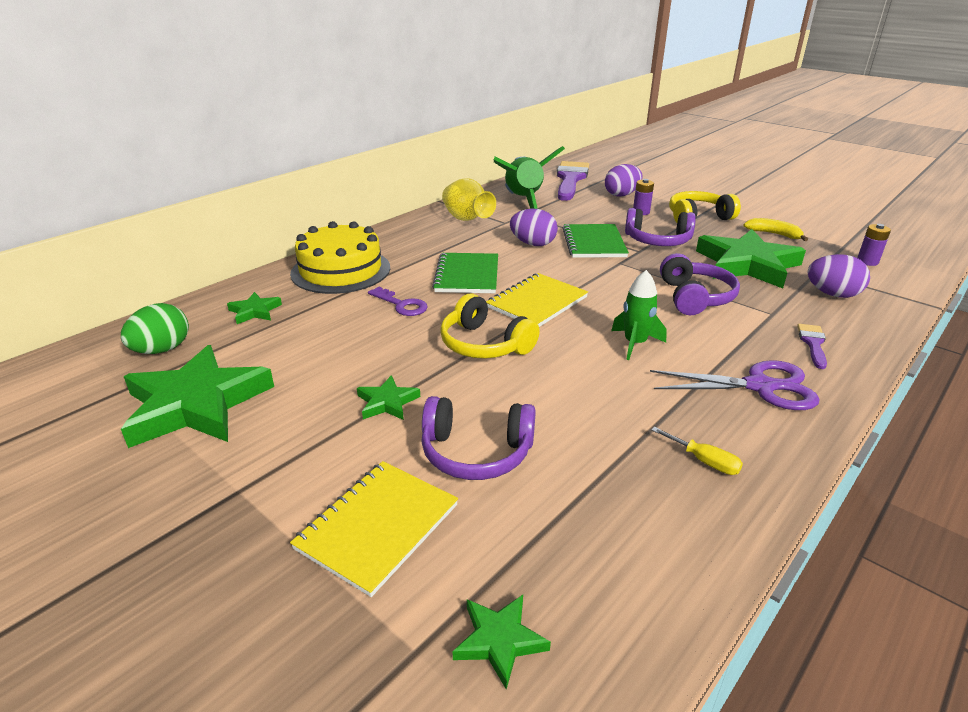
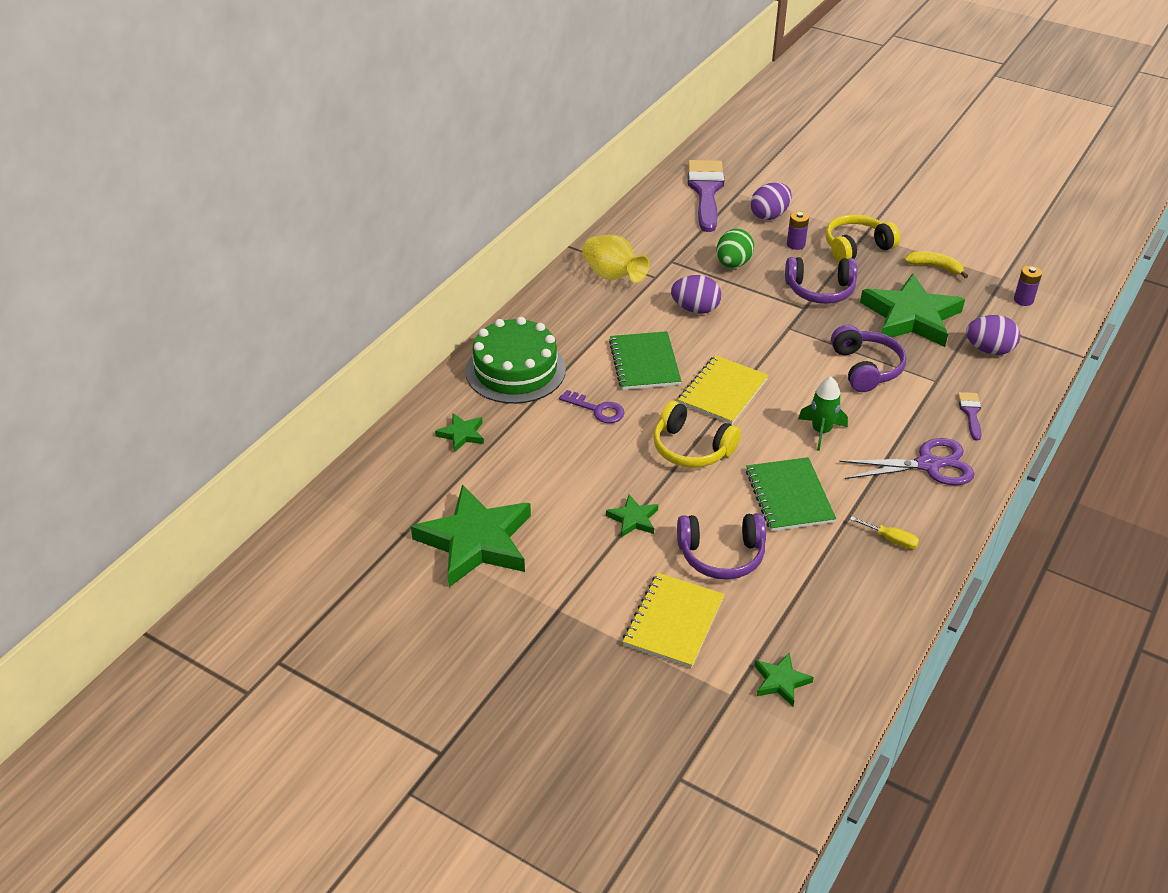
camera: 10 degrees left, 10 degrees up
green egg [121,303,189,354] -> green egg moved to [716,229,754,268]
yellow cake [290,221,390,294] -> green cake [465,317,566,404]
green rocket [494,146,565,209] -> none
green notebook [562,224,629,258] -> green notebook moved to [746,457,836,531]

